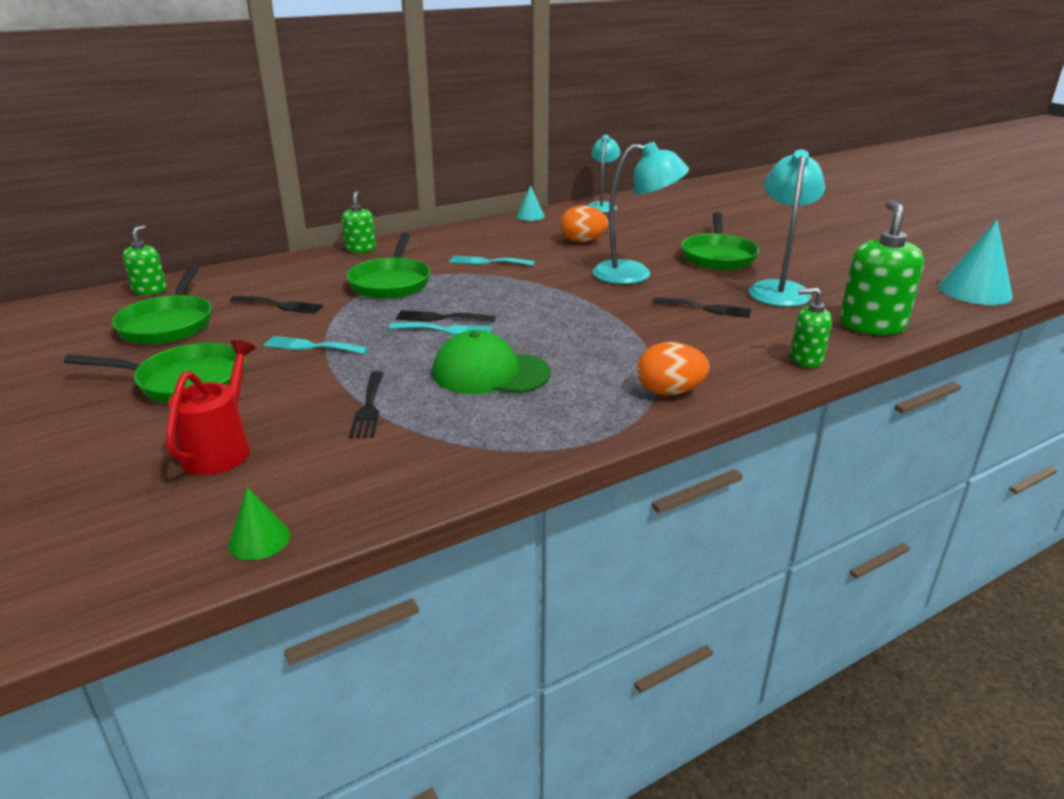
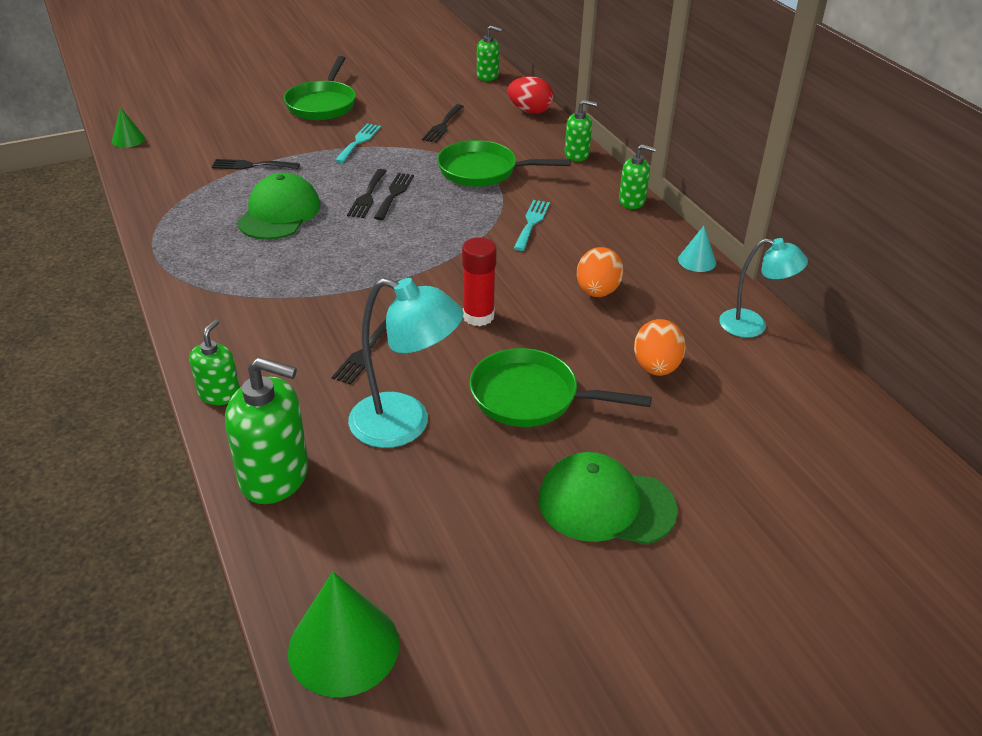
camera: 95 degrees right, 10 degrees up
green pan [112,266,212,344] -> none
red watering can [166,340,256,475] -> none
turquoise fork [389,322,492,335] -> black fork [347,169,387,218]
turquoise lamp [593,142,689,284] -> red glue stick [462,237,497,326]
orange egg [637,342,709,395] -> orange egg moved to [634,319,686,376]
turquoise cone [939,220,1013,305] -> green cone [288,572,399,697]
none -> red egg [508,76,553,114]
none -> green cap [538,452,678,544]
none -> green soap dispenser [619,144,656,209]

